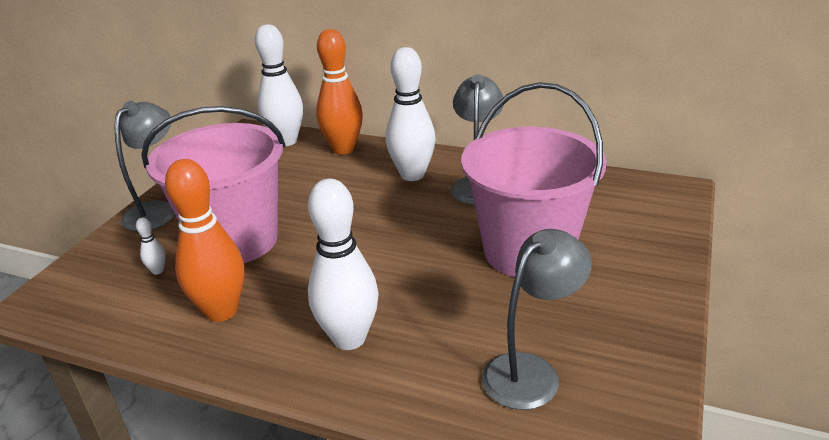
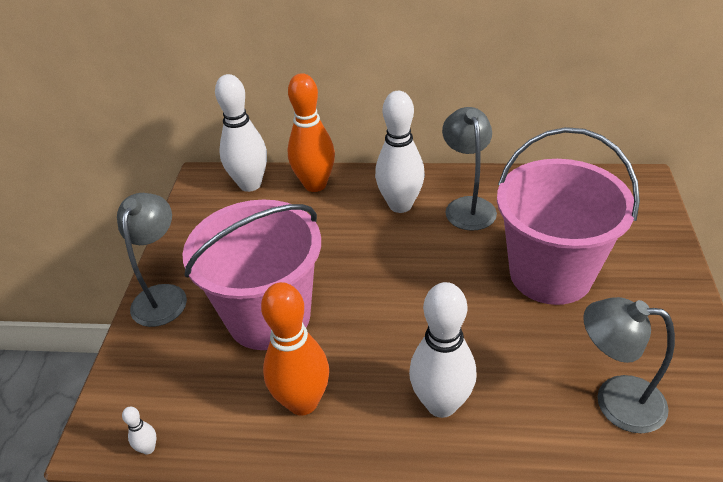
camera: 15 degrees left, 10 degrees up
white bowling pin [136,218,166,274] -> white bowling pin moved to [122,407,157,455]
grey lamp [482,229,592,410] -> grey lamp turned 105 degrees counterclockwise [583,297,675,433]

